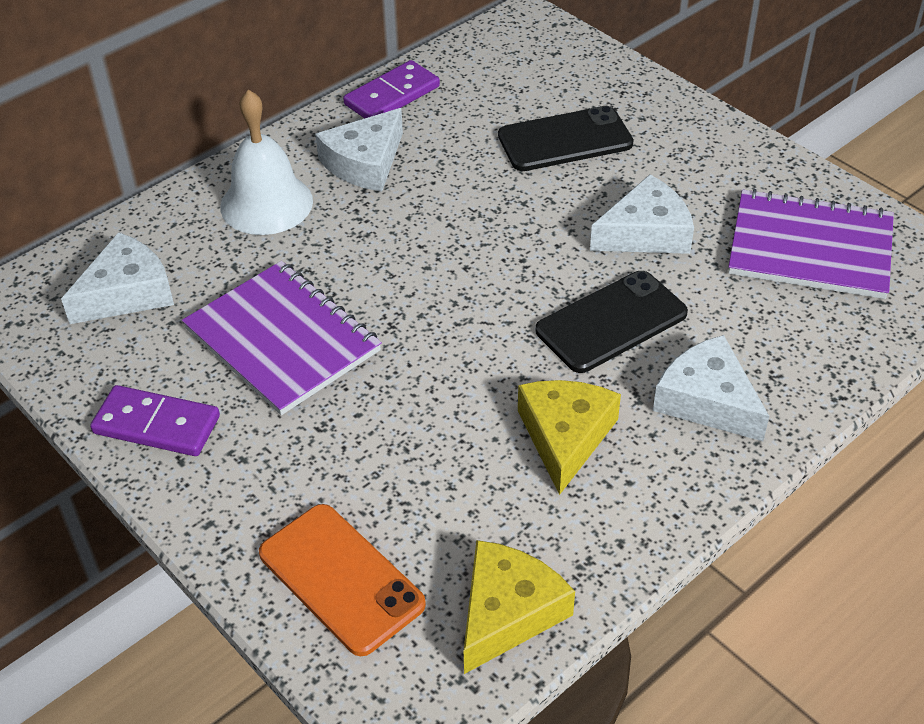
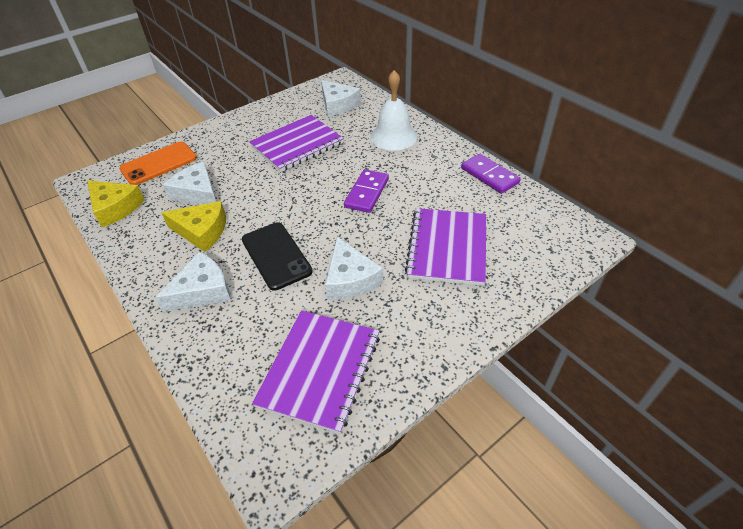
camera: 95 degrees right, 0 degrees up
purple domino [90,385,220,456] -> purple domino moved to [344,169,389,213]
white cheese [315,108,403,191] -> white cheese moved to [163,162,217,205]
black phone [498,106,633,171] -> purple notebook [405,208,486,286]

